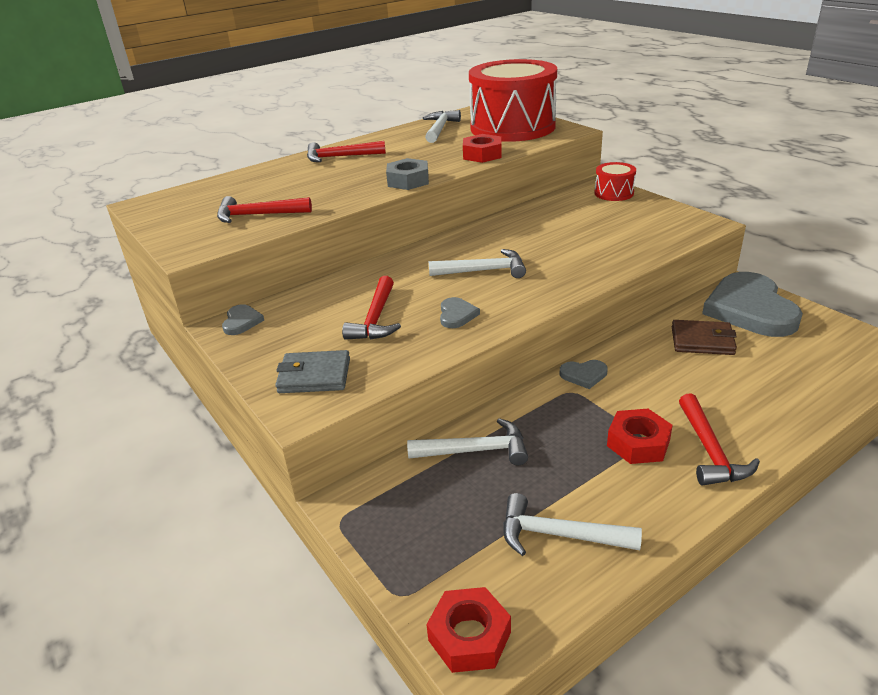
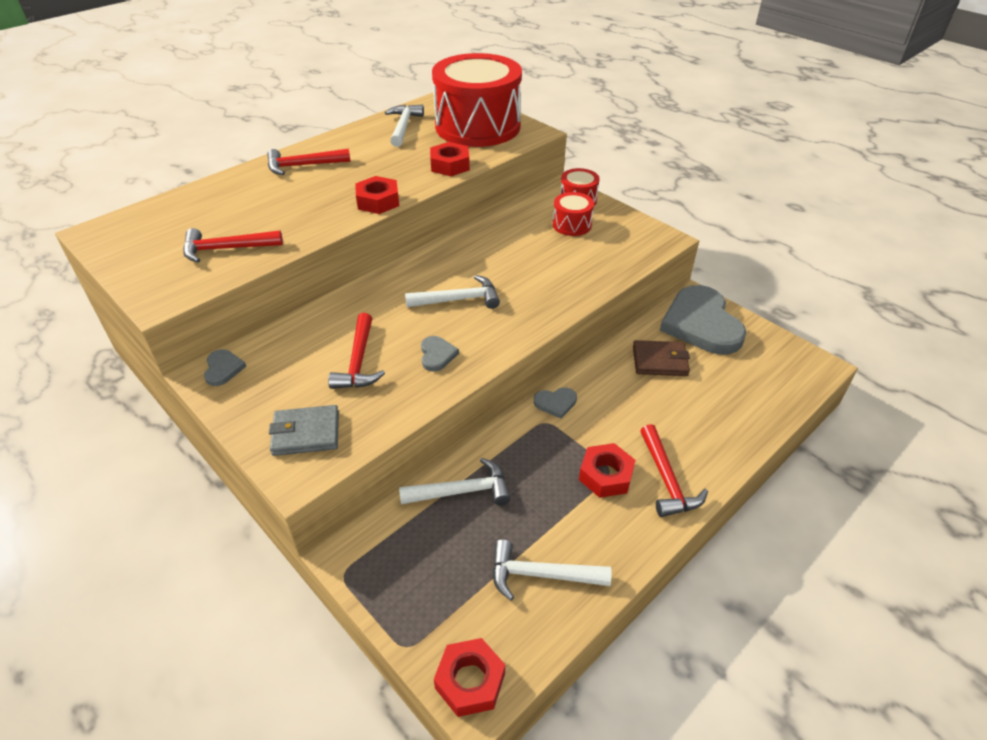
camera: 10 degrees left, 10 degrees up
grey nut [386,158,429,190] -> red nut [355,176,399,214]
none -> red drum [553,192,594,236]

